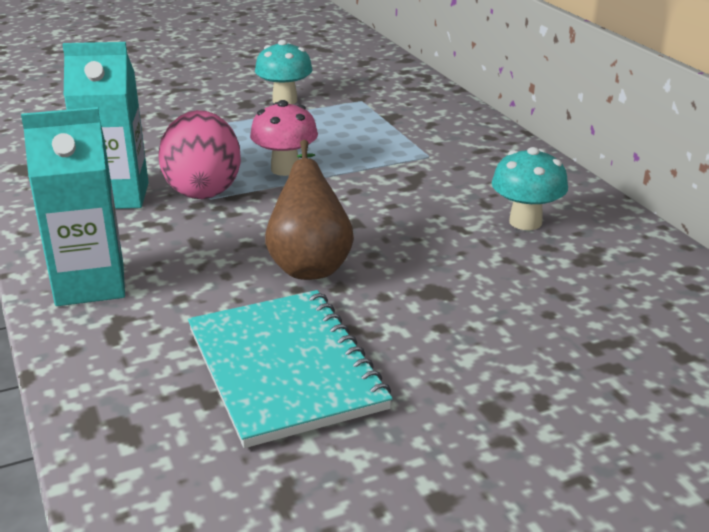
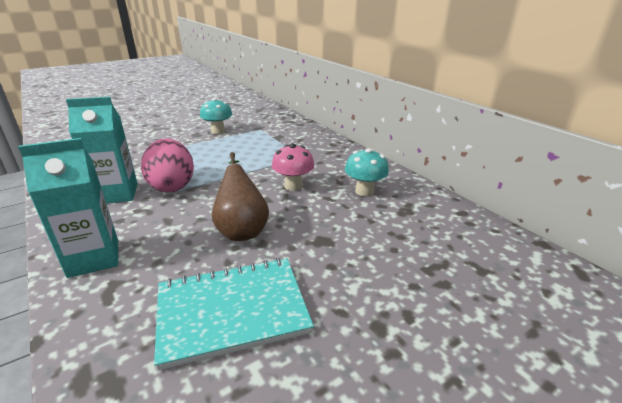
camera: 10 degrees left, 0 degrees up
turquoise notebook [188,290,393,448] -> turquoise notebook turned 75 degrees counterclockwise [154,258,314,370]
pink mushroom [250,100,318,176] -> pink mushroom moved to [272,144,314,191]

